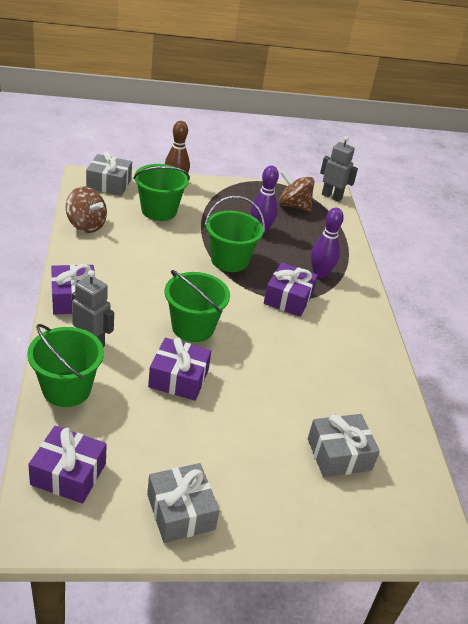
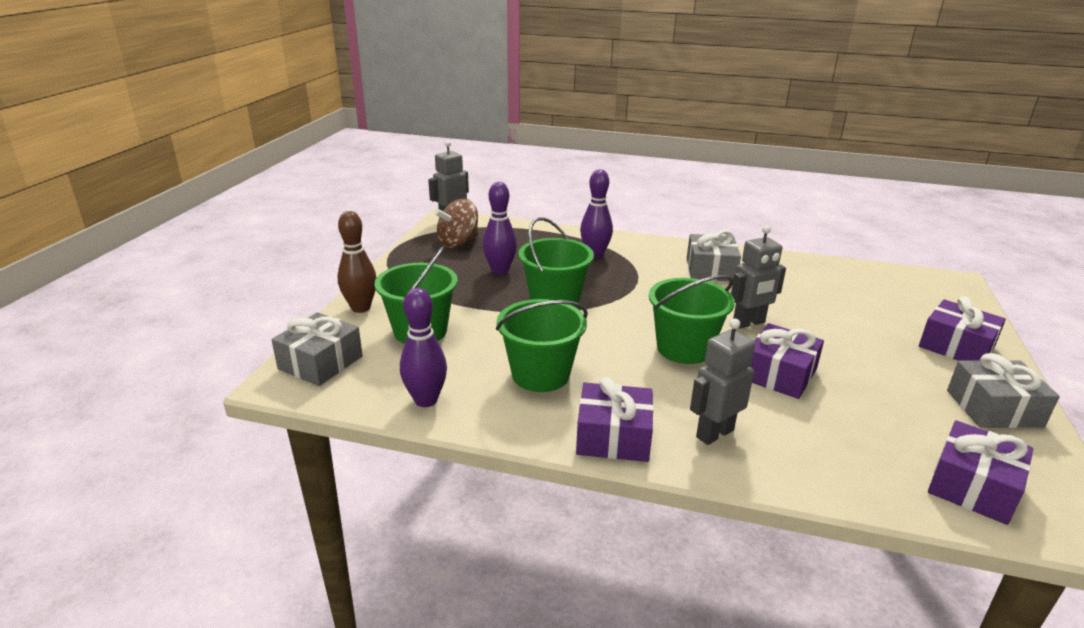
camera: 65 degrees left, 10 degrees down
green bucket [27,324,104,407] -> green bucket moved to [496,299,588,392]
brown spinning top [66,187,107,233] -> purple bowling pin [400,288,447,407]
purple gift [264,262,318,317] -> purple gift moved to [919,296,1006,361]
grey gift [308,414,380,477] -> grey gift moved to [687,230,741,281]
none -> grey robot [731,225,786,328]

